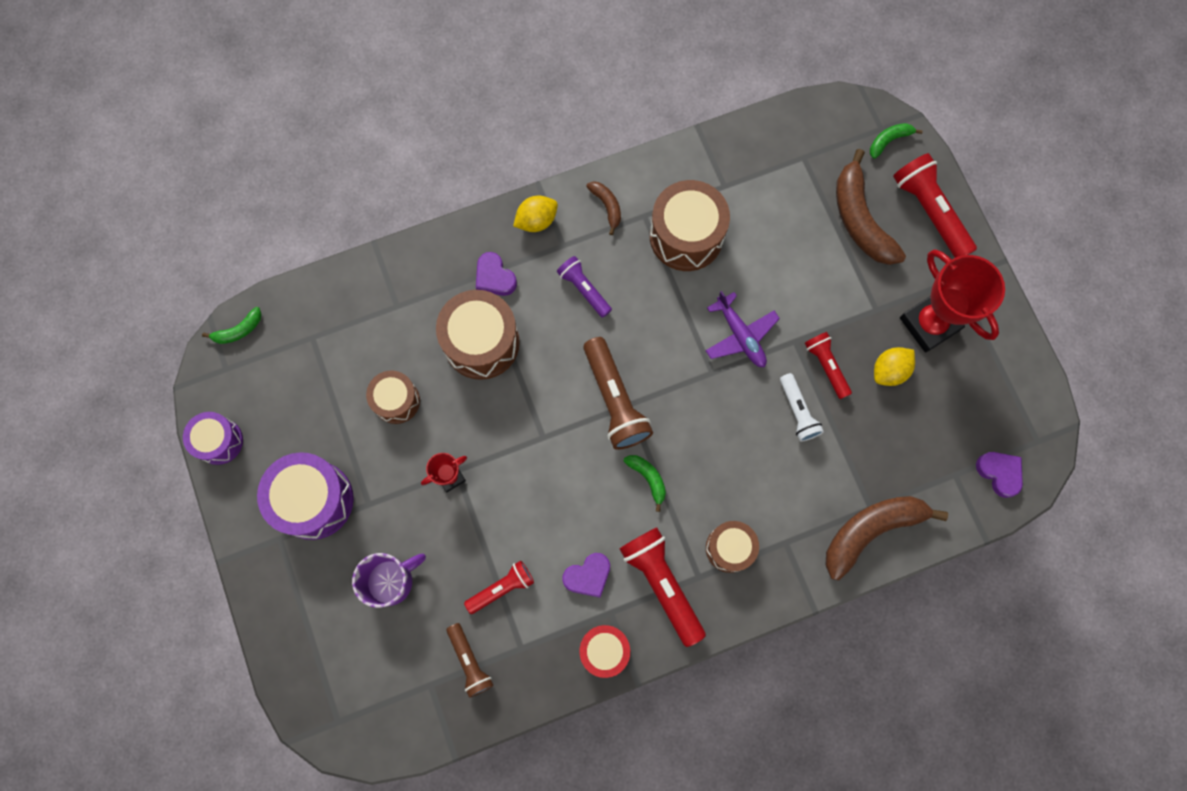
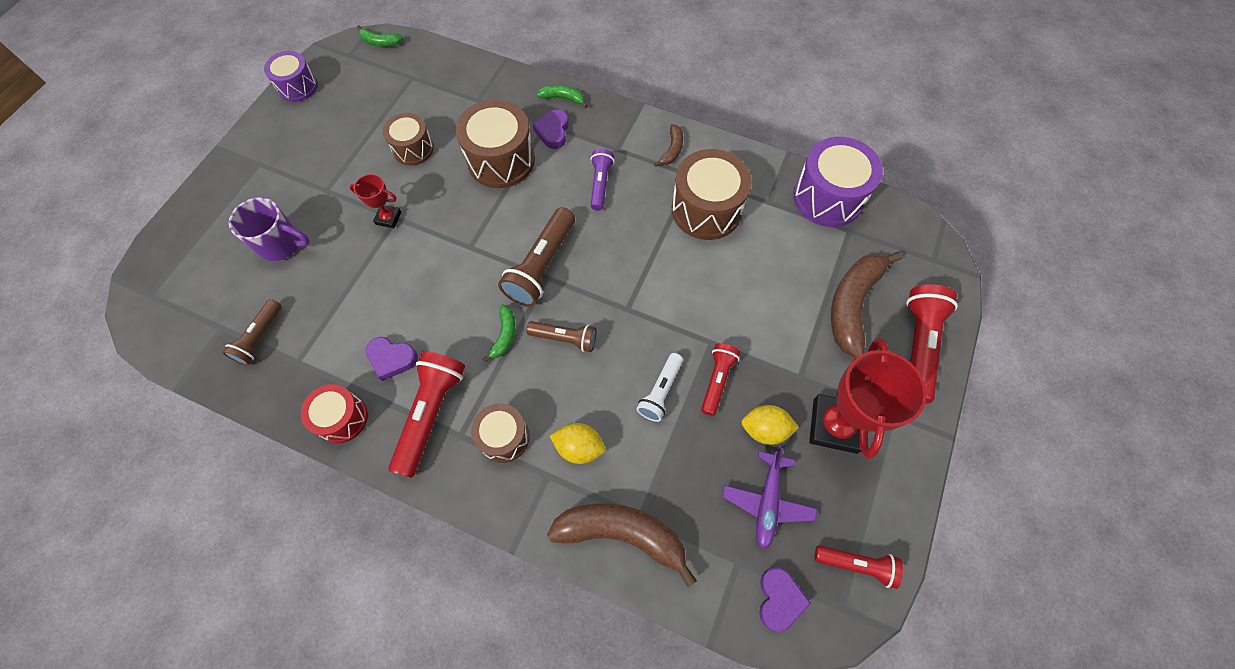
camera: 45 degrees right, 10 degrees down
purple drum [257,452,354,540] -> purple drum moved to [793,137,883,227]
red flashlight [464,561,534,614] -> red flashlight moved to [815,545,903,589]
yellow lemon [513,196,558,232] -> yellow lemon moved to [550,423,606,464]
purple plane [706,291,780,367] -> purple plane moved to [722,448,817,549]
green banana [870,123,923,159] -> green banana moved to [537,85,588,108]
none -> brown flashlight [526,321,596,352]

